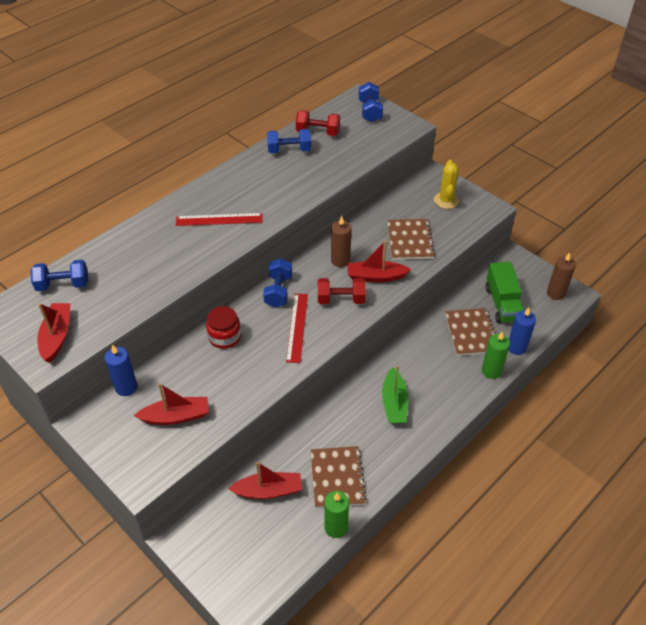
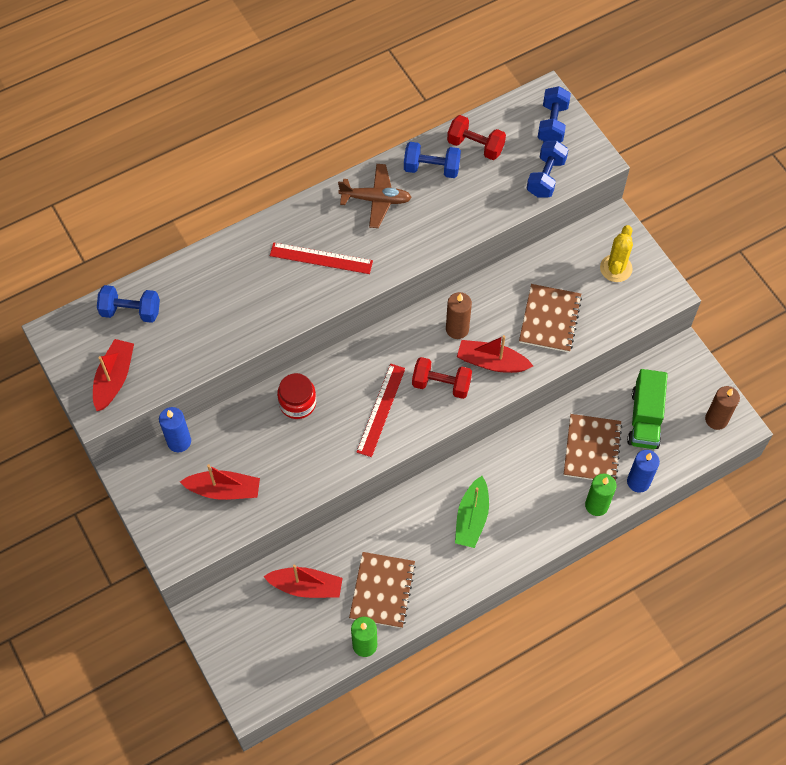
camera: 15 degrees right, 15 degrees up
blue dumbbell [263,259,292,308] -> blue dumbbell moved to [527,141,569,198]
none -> brown plane [338,164,412,228]

